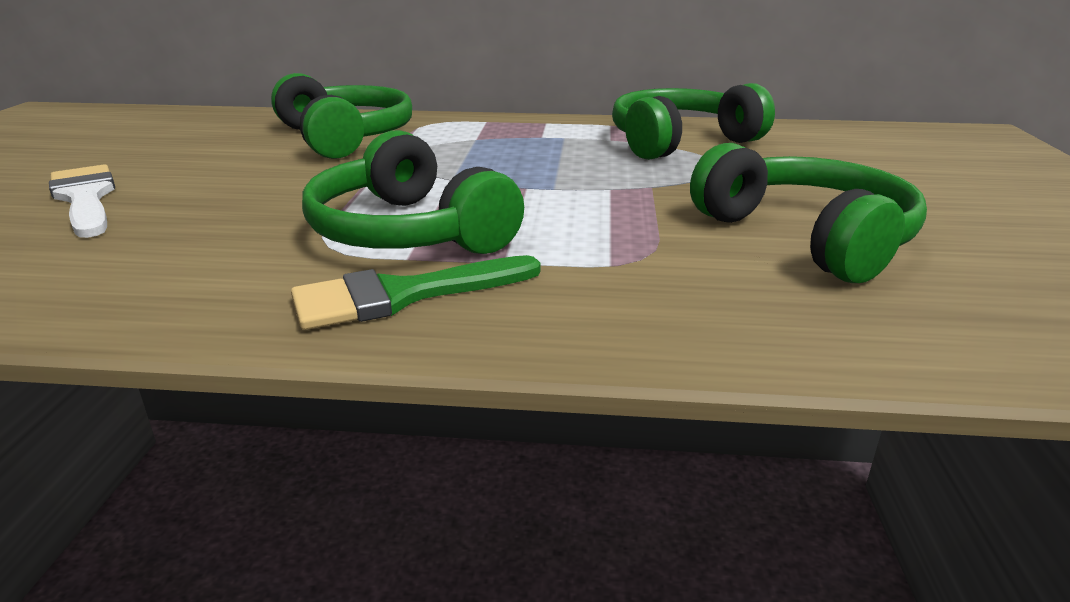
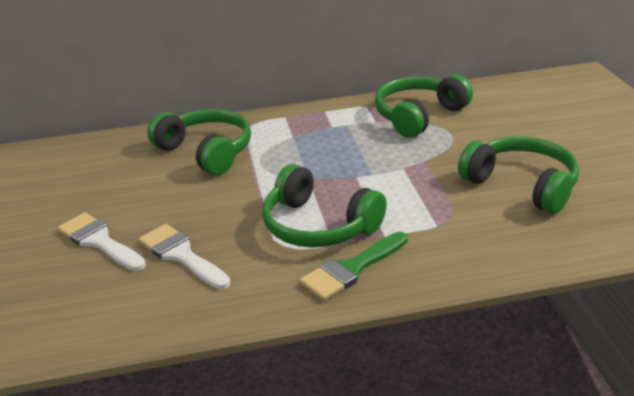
camera: 15 degrees left, 5 degrees up
none -> white brush [139,224,231,289]

